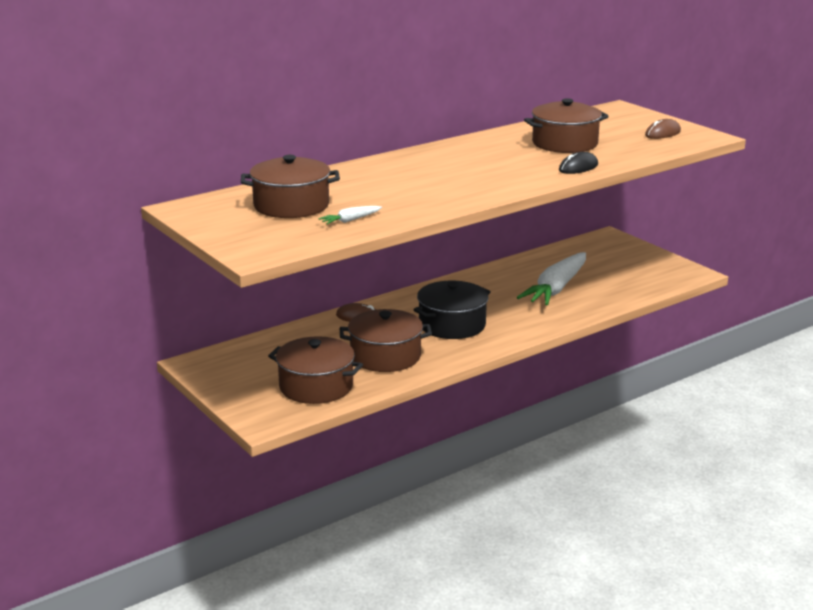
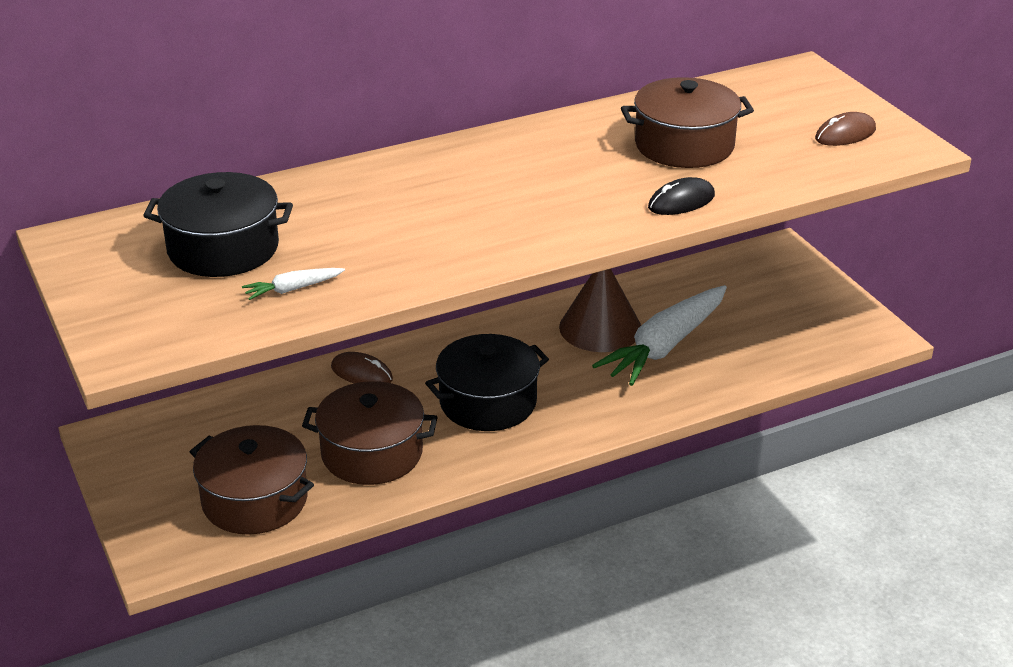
camera: 10 degrees right, 10 degrees up
brown pot [241,155,340,218] -> black pot [143,172,293,277]
none -> brown cone [559,269,641,352]

